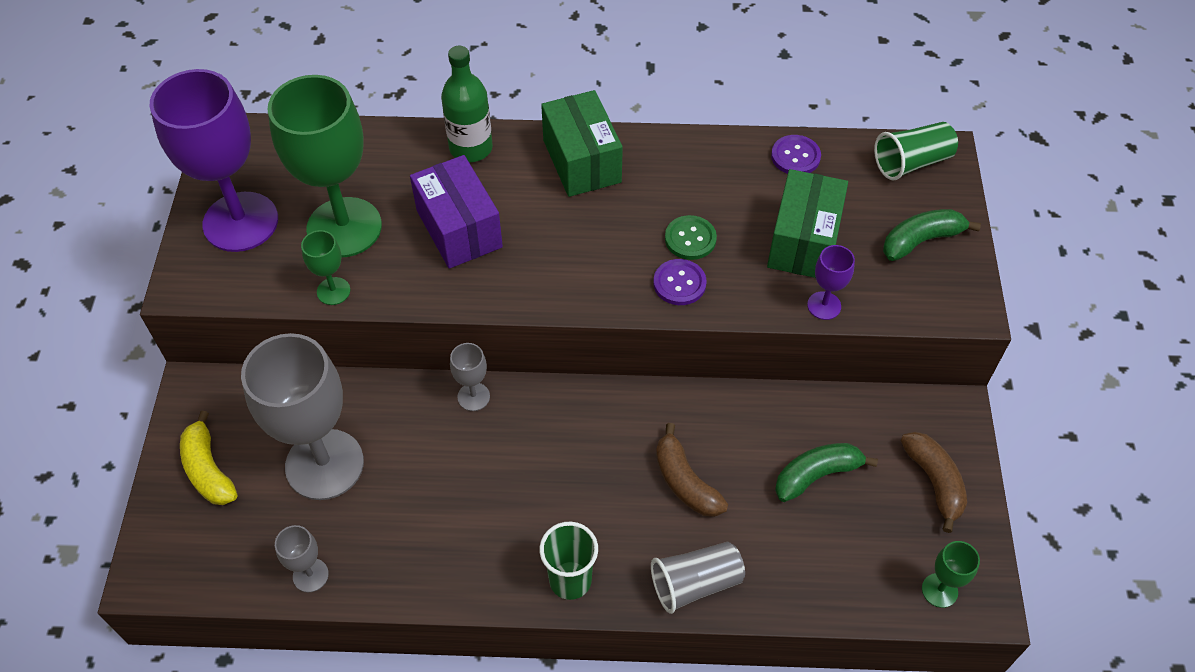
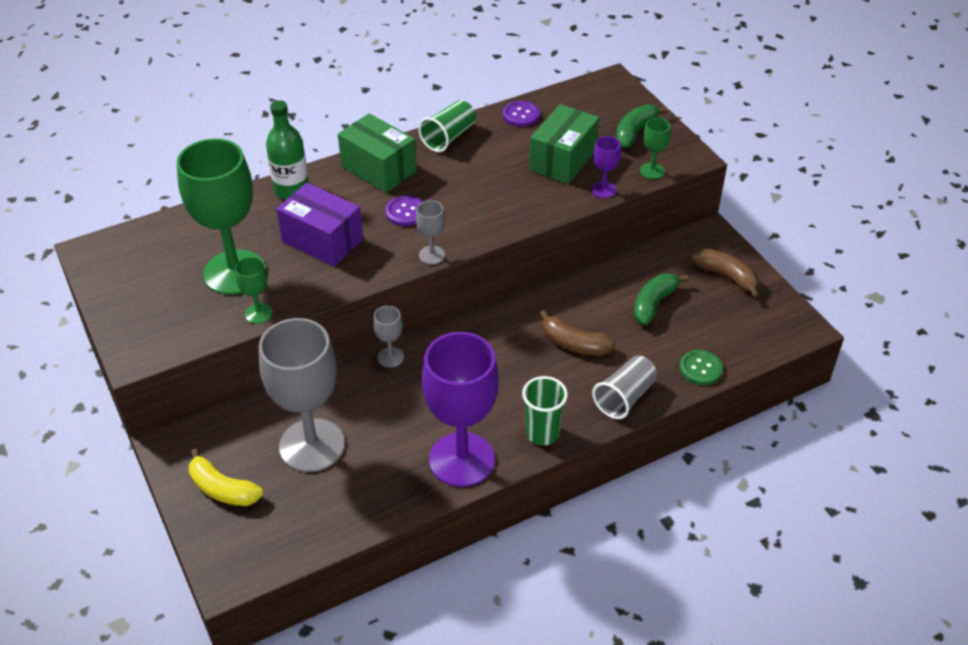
camera: 30 degrees left, 10 degrees down
purple goblet [149,69,278,252] -> purple goblet moved to [422,332,499,487]
grey goblet [275,525,329,592] -> grey goblet moved to [416,200,445,265]
purple button [653,259,707,305] -> purple button moved to [385,196,423,226]
green button [665,215,717,260] -> green button moved to [679,350,723,385]
green box [767,169,848,278] -> green box turned 45 degrees clockwise [529,104,599,184]
green cup [874,122,958,181] -> green cup moved to [418,100,476,152]
green goblet [922,541,980,608] -> green goblet moved to [640,118,671,179]

